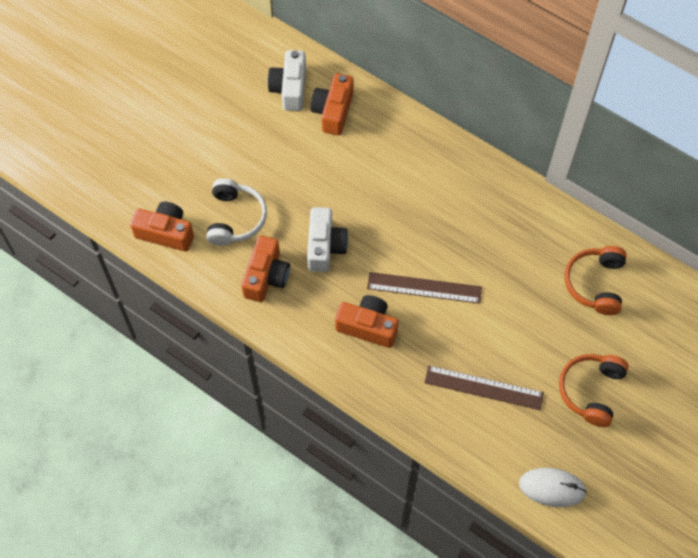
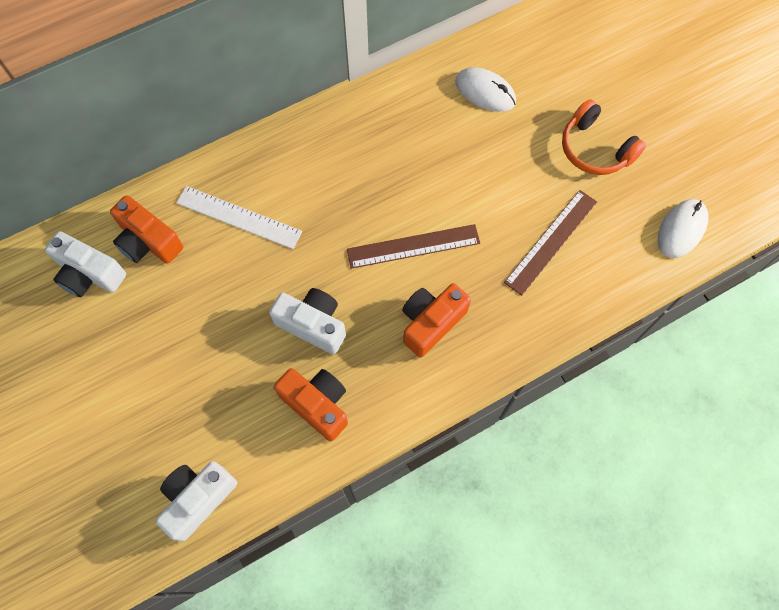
camera: 65 degrees left, 5 degrees up
orange camera [130,202,194,252] -> white camera [156,461,237,542]
white headphones [206,178,267,246] -> none
brown ruler [367,272,482,304] -> brown ruler turned 45 degrees clockwise [347,224,480,269]
orange headphones [565,246,627,315] -> white mouse [455,67,516,112]
none -> white ruler [176,186,302,249]

